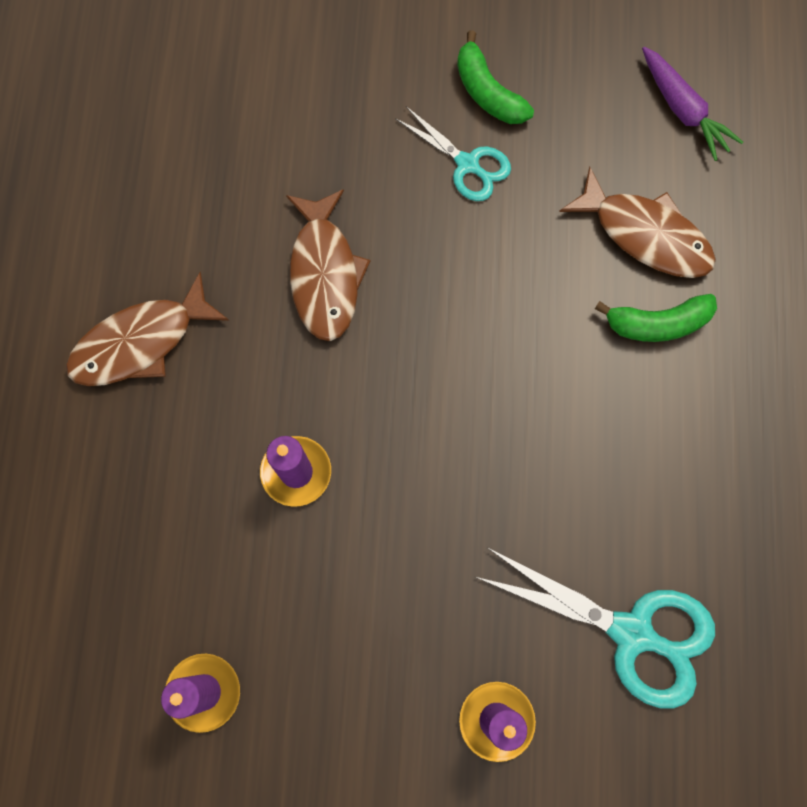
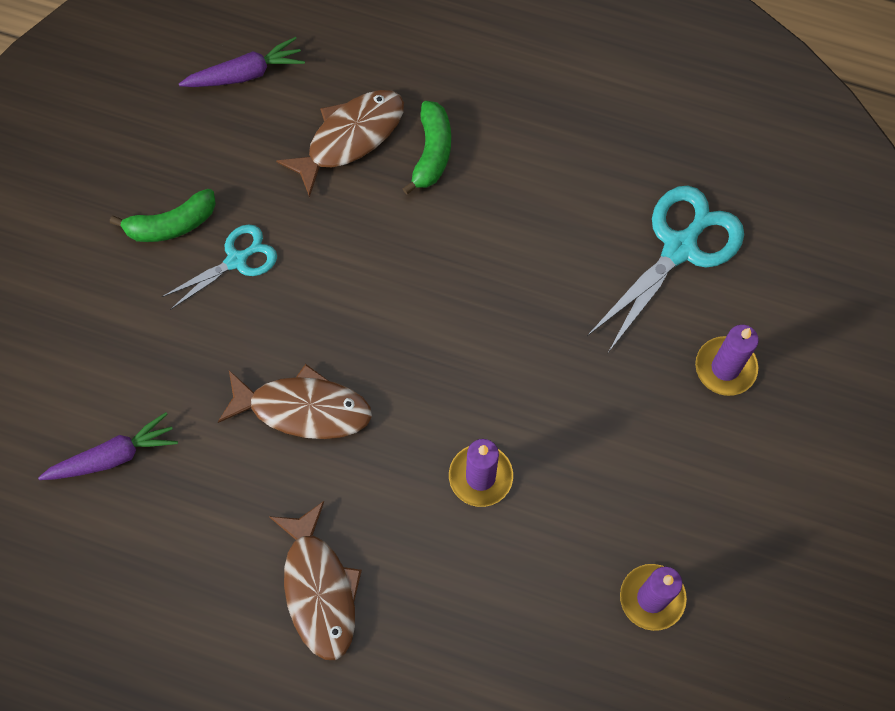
camera: 75 degrees left, 5 degrees down
none -> purple carrot [38,412,178,480]

